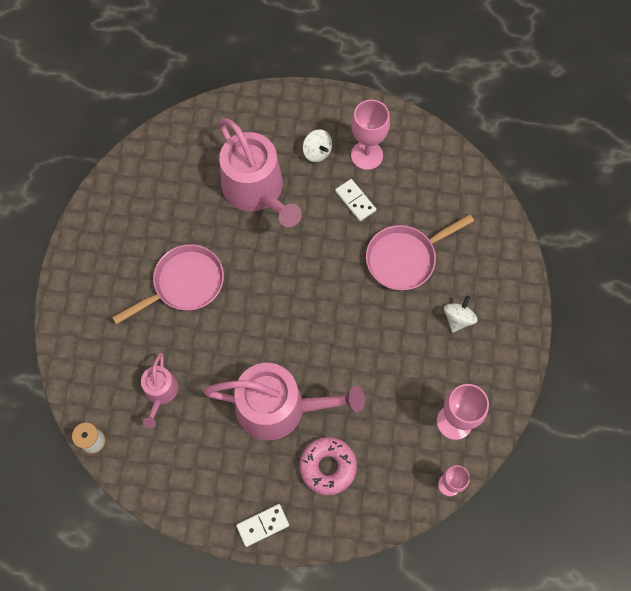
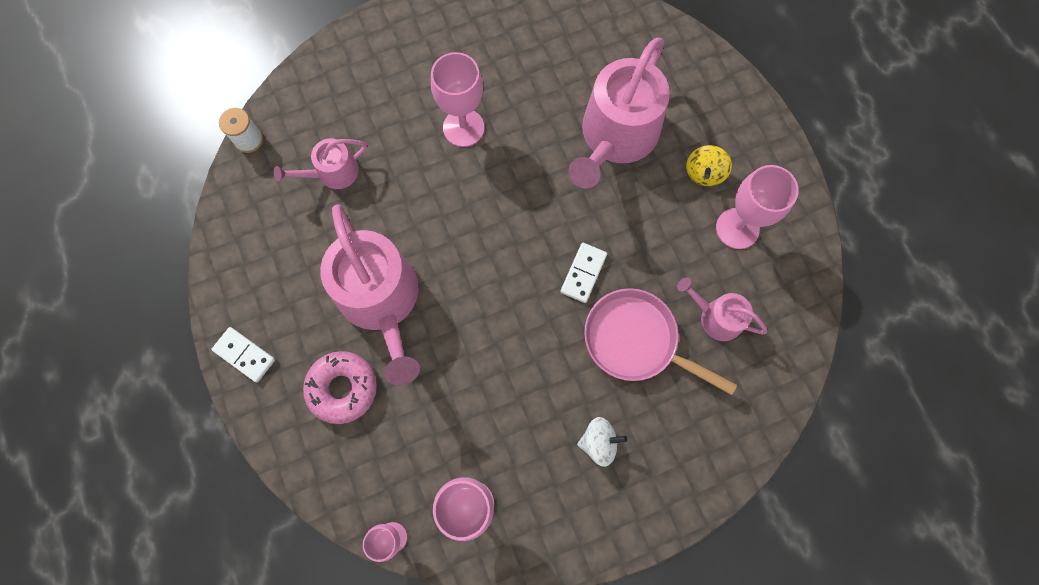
camera: 60 degrees right, 5 degrees up
pink pan [112,244,224,325] -> pink goblet [431,52,484,147]
white spinning top [303,129,332,162] -> yellow spinning top [686,145,732,186]
white domino [335,179,376,221] -> white domino moved to [560,243,607,303]
none -> pink watering can [677,277,768,341]

